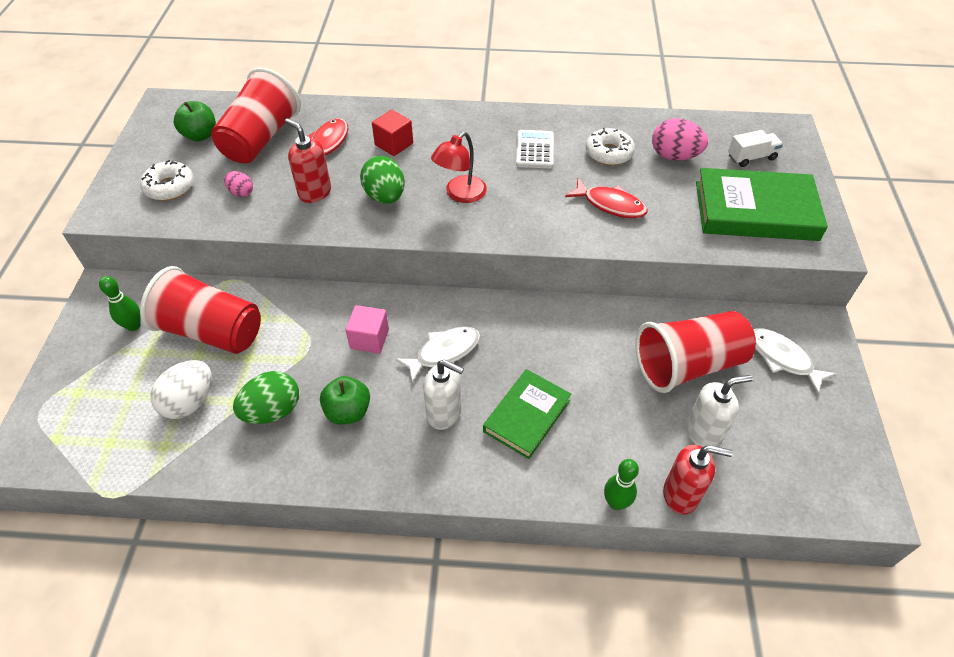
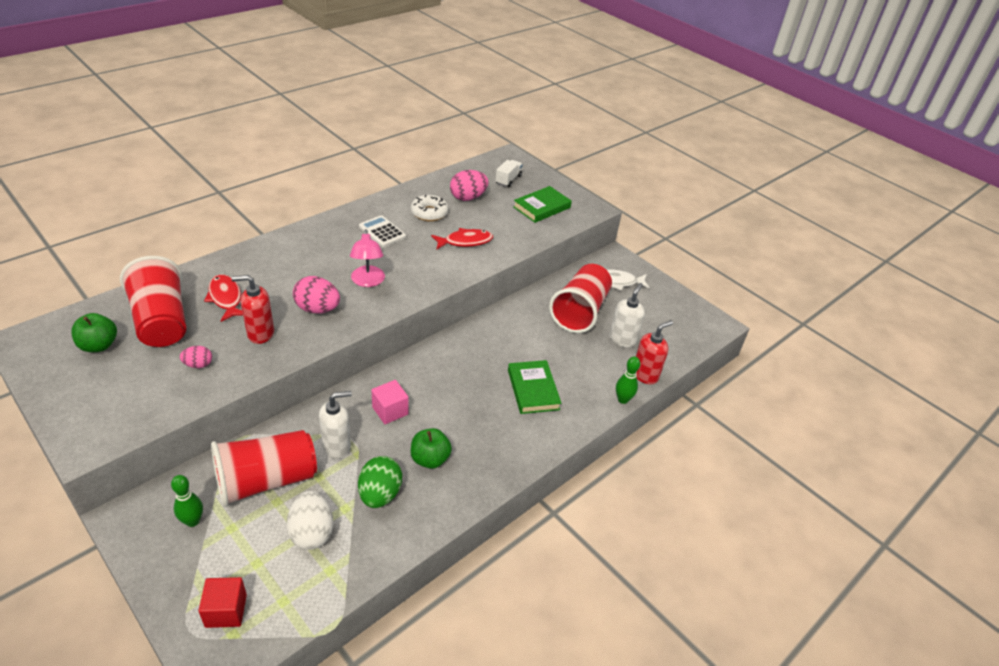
camera: 50 degrees left, 10 degrees down
white donut [140,160,194,201] -> none
green egg [360,156,405,204] -> pink egg [293,276,340,314]
red cube [372,110,413,156] -> red cube moved to [198,577,247,628]
white fish [396,327,480,383] -> none
white soap dispenser [423,360,464,430] -> white soap dispenser moved to [319,391,352,459]
red lamp [431,132,487,203] -> pink lamp [350,229,385,287]
green book [696,168,828,241] -> green book [513,186,572,223], size x0.63

